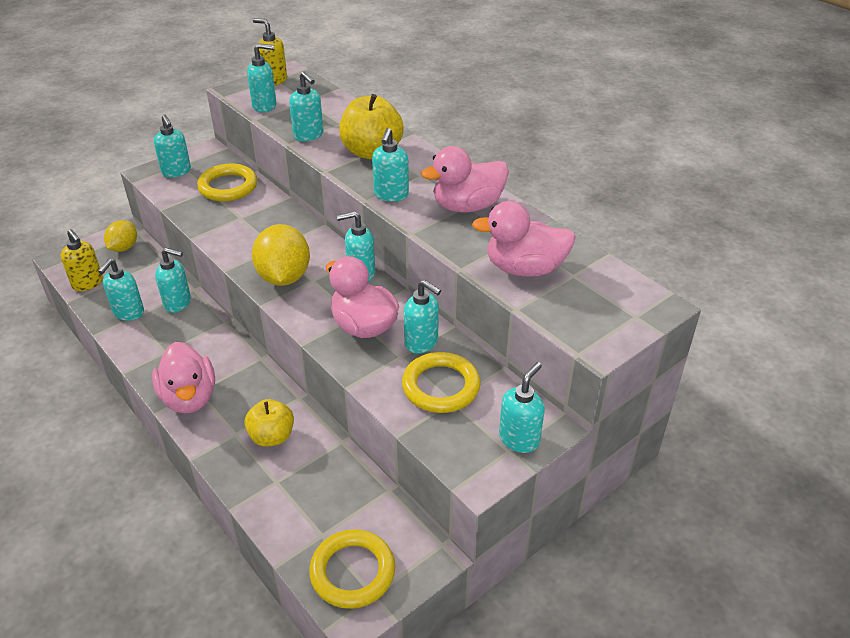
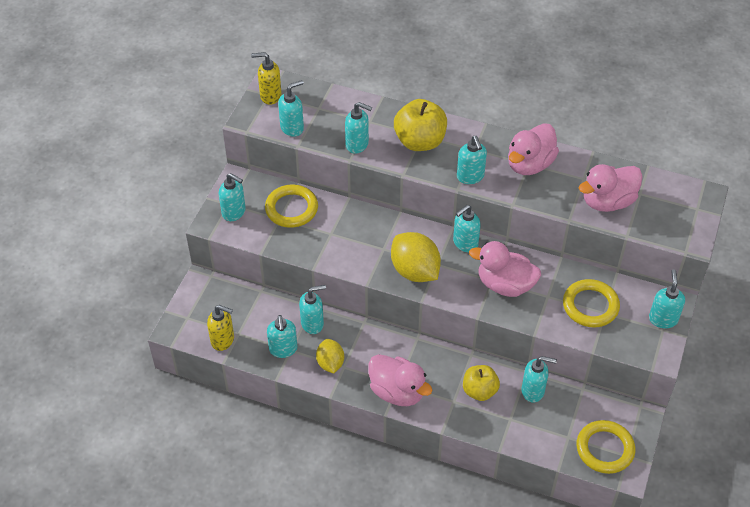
camera: 30 degrees left, 10 degrees up
yellow lemon [104,220,137,252] -> yellow lemon moved to [316,339,344,374]
turquoise soap dispenser [404,280,441,354] -> turquoise soap dispenser moved to [521,356,557,403]

